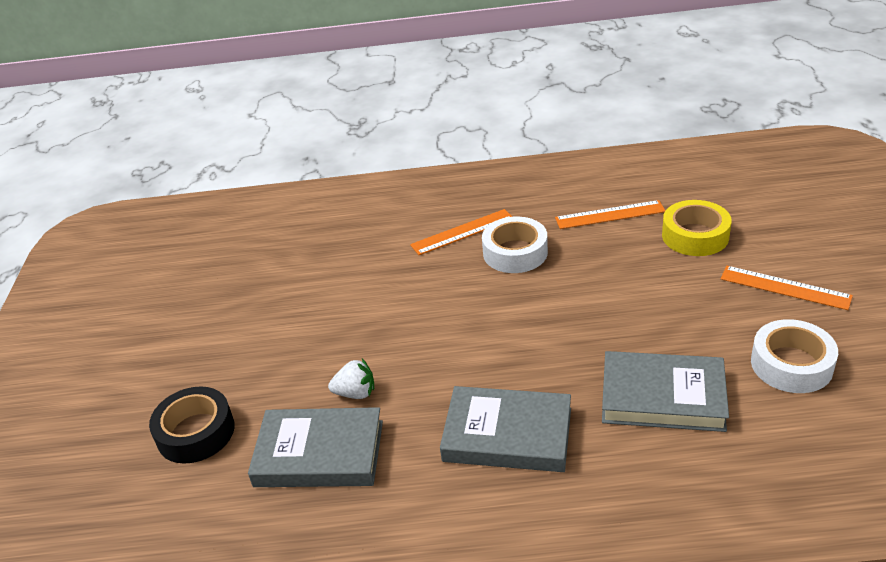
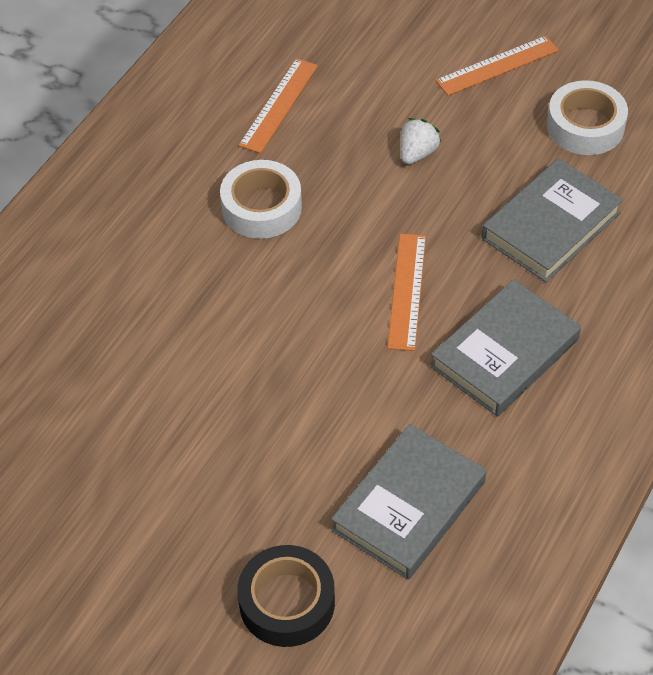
camera: 60 degrees left, 15 degrees up
white strawberry [328,359,374,399] -> white strawberry moved to [400,118,441,164]
orange ruler [410,209,512,255] -> orange ruler moved to [387,234,426,351]
yellow tape [662,200,732,256] -> none

